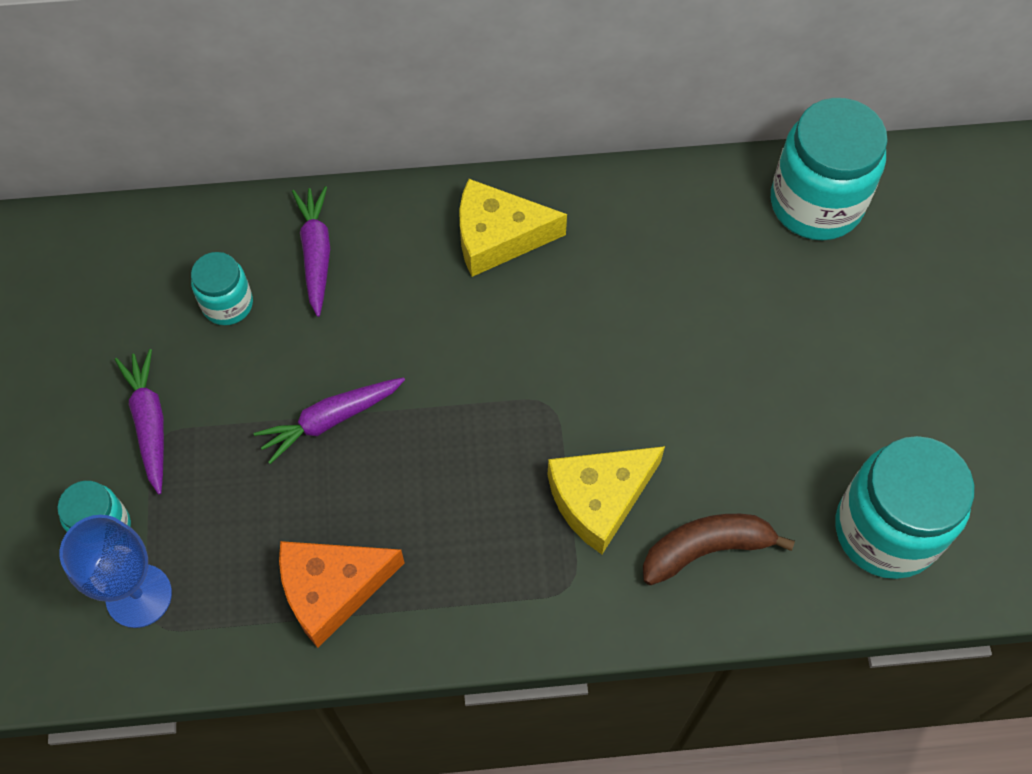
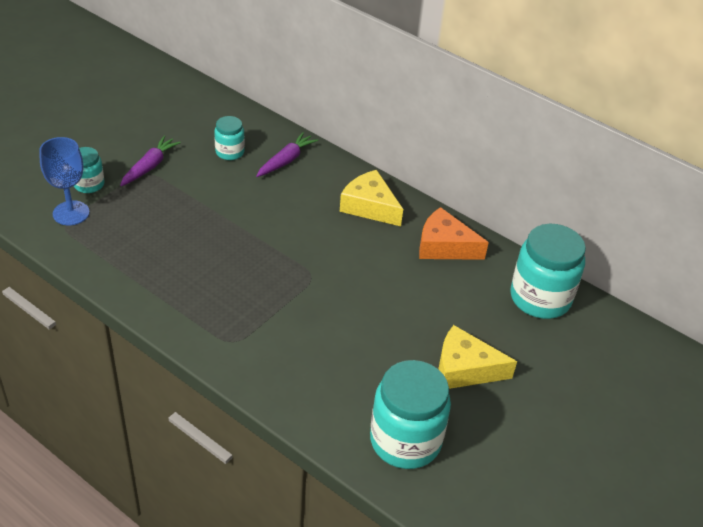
camera: 40 degrees right, 20 degrees down
purple carrot [254,377,405,464] -> none
orange cheese [279,541,405,648] -> orange cheese moved to [419,207,489,260]
yellow cheese [547,446,665,554] -> yellow cheese moved to [439,325,517,389]
brown banana [643,514,795,585] -> none

